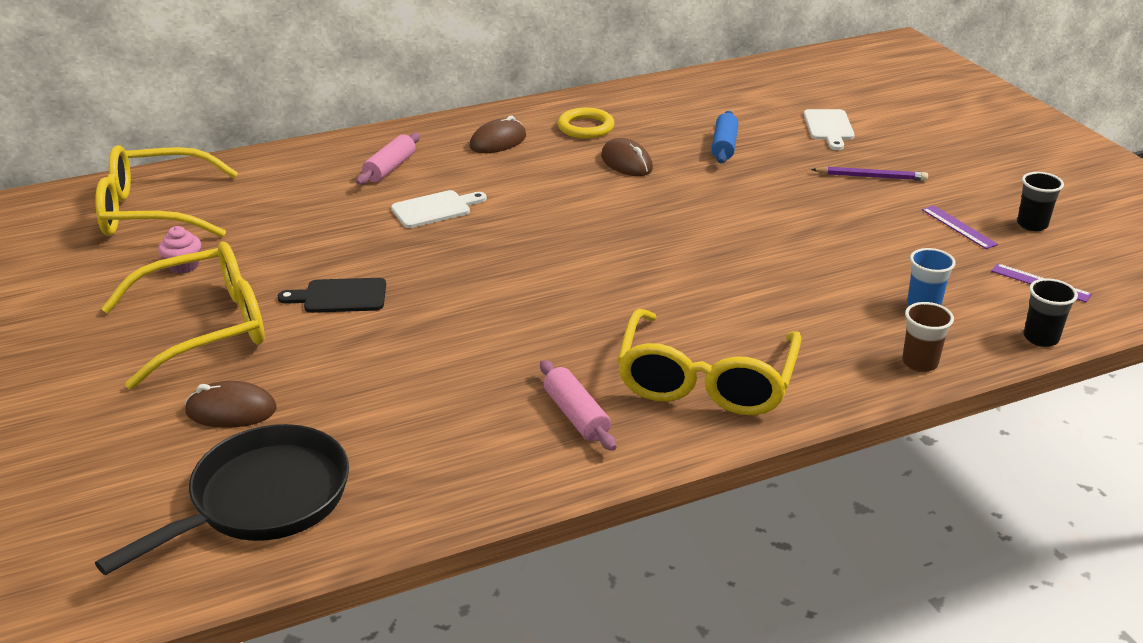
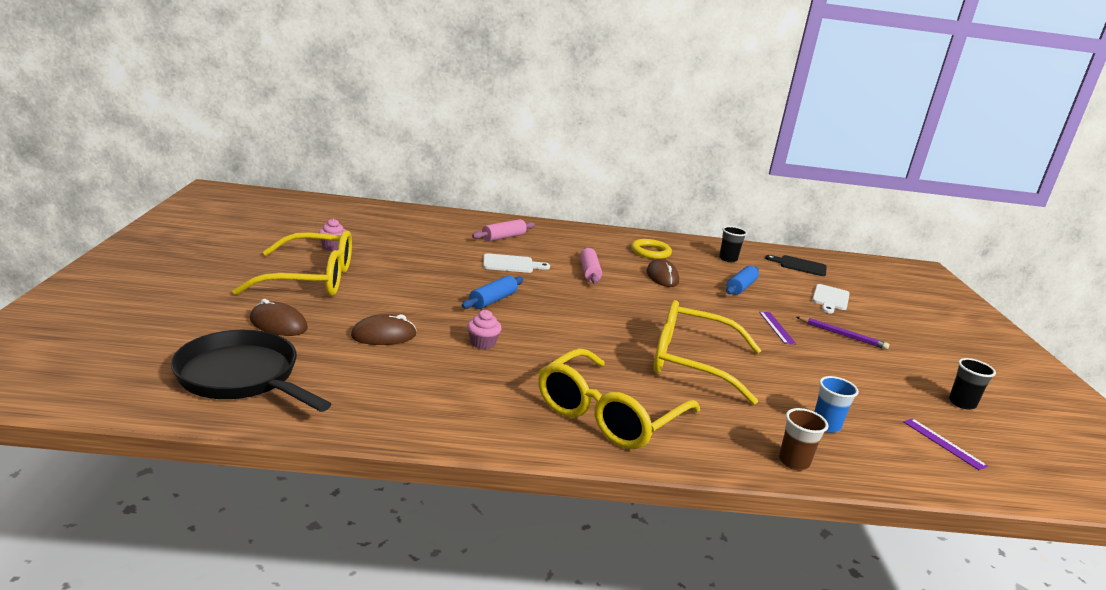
camera: 20 degrees right, 10 degrees down
black pan [95,424,349,575] -> black pan turned 120 degrees counterclockwise [171,330,332,412]
yellow glasses [96,145,238,238] -> yellow glasses moved to [653,300,761,405]
black cutting board [278,278,386,313] -> black cutting board moved to [765,255,827,276]
brown mouse [470,116,526,153] -> brown mouse moved to [351,314,417,345]
pink rolling pin [540,360,616,451] -> pink rolling pin moved to [580,247,602,284]
purple ruler [922,205,998,249] -> purple ruler moved to [759,312,796,344]
black cup [1024,278,1078,347] -> black cup moved to [719,226,747,262]
none -> blue rolling pin [462,275,523,309]
none -> pink cupcake [467,310,502,349]

